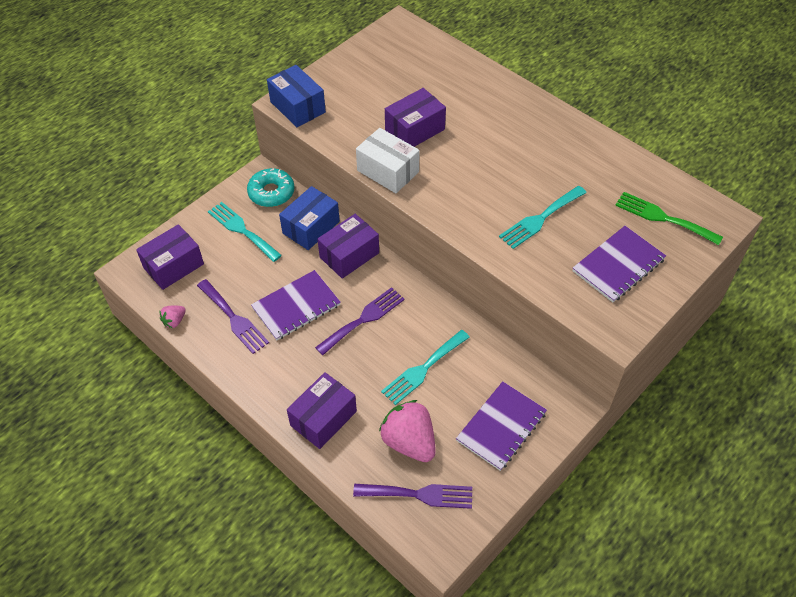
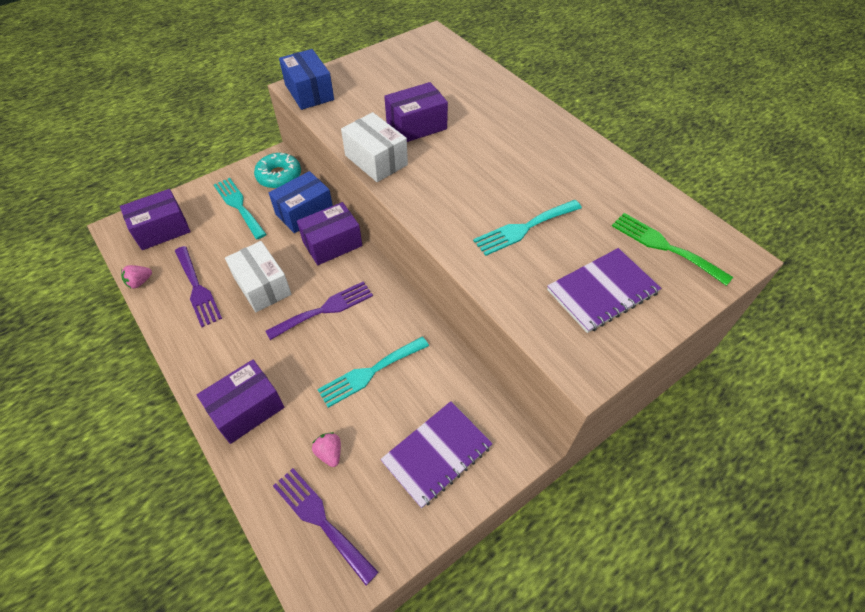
camera: 10 degrees right, 0 degrees up
purple notebook [251,270,341,340] -> white box [225,241,291,312]
purple fork [353,484,472,509] -> purple fork turned 150 degrees counterclockwise [273,468,379,585]
pink strawberry [379,400,436,462] -> pink strawberry [312,432,341,467], size x0.48

